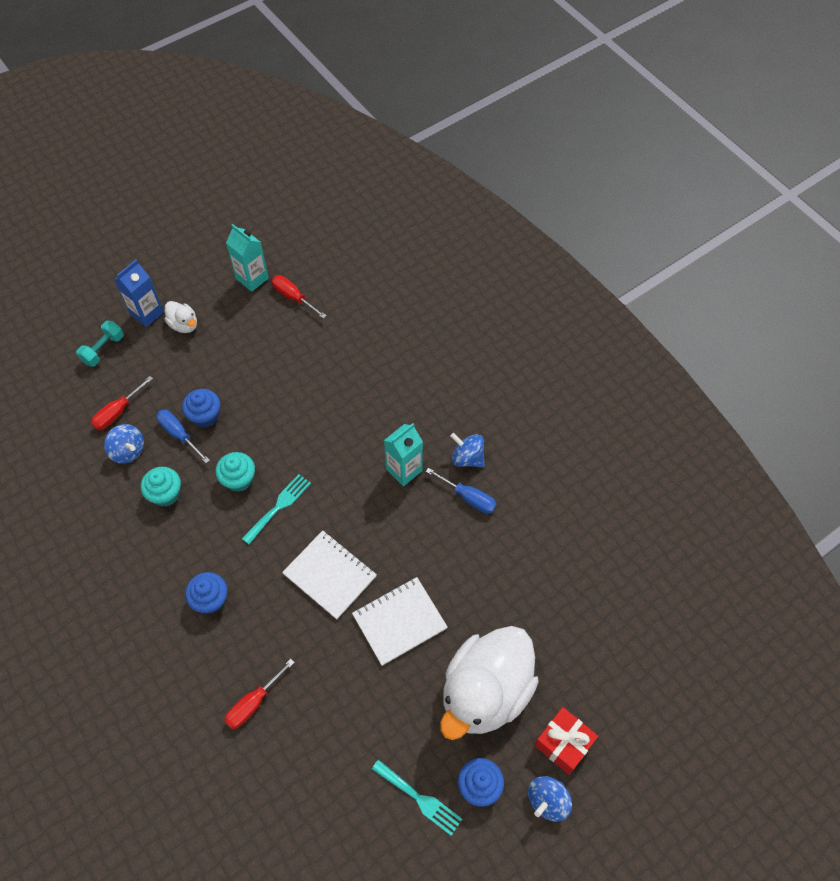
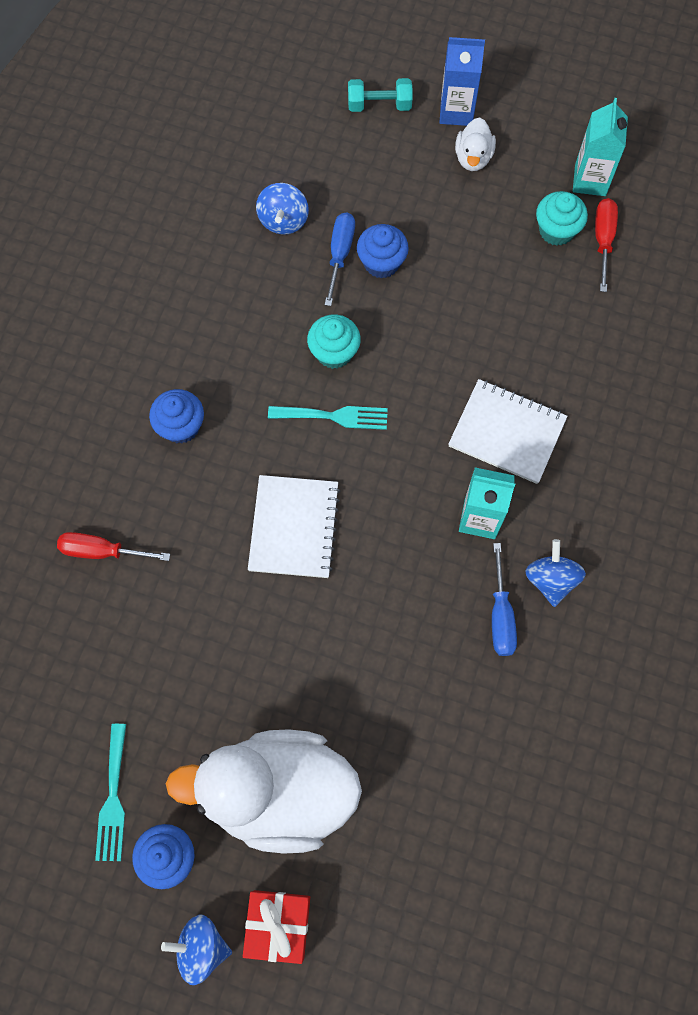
camera: 55 degrees right, 10 degrees up
red screwdriver [91,376,153,430] -> none
turquoise cupcake [141,467,181,507] -> turquoise cupcake moved to [536,191,588,246]
white notebook [352,577,448,666] -> white notebook moved to [448,379,568,484]

